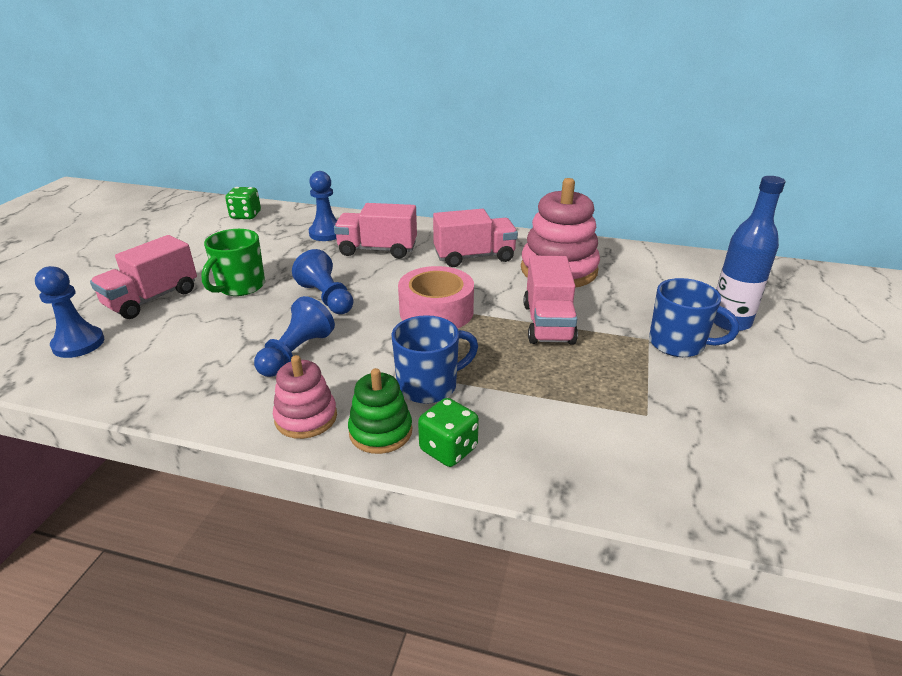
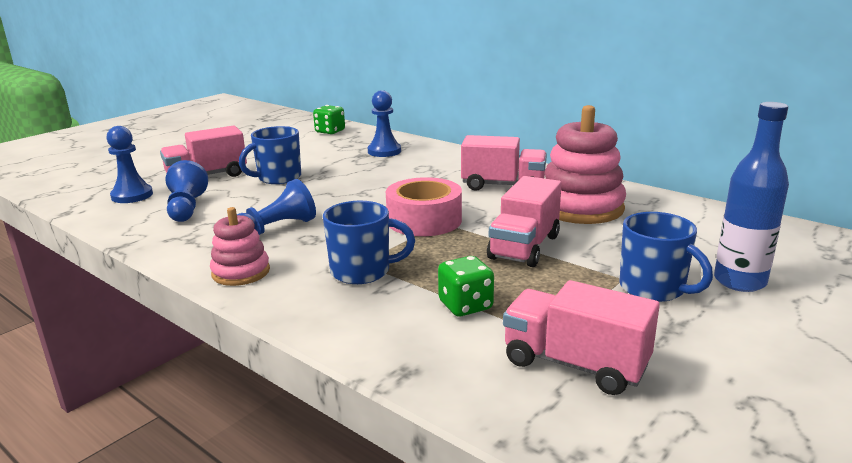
camera: 25 degrees right, 10 degrees down
green mug [201,229,265,296] -> blue mug [239,126,301,184]
blue pawn [292,249,353,314] -> blue pawn moved to [165,160,208,222]
pink truck [334,203,417,259] -> pink truck moved to [503,280,660,395]
green stacking toy [348,368,412,454] -> none
green dice [418,398,479,467] -> green dice moved to [438,256,494,316]

